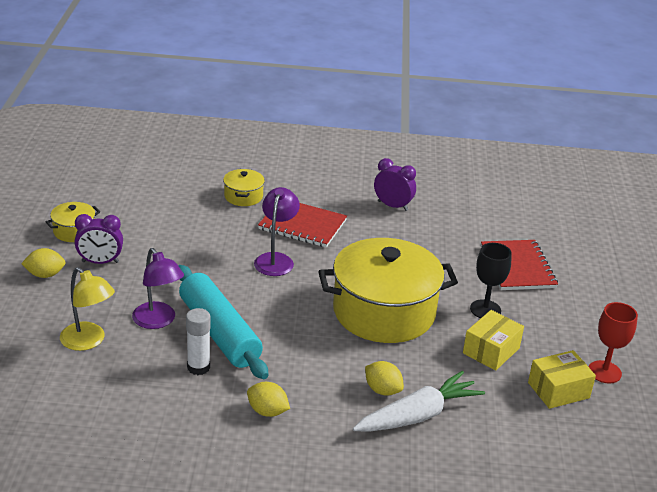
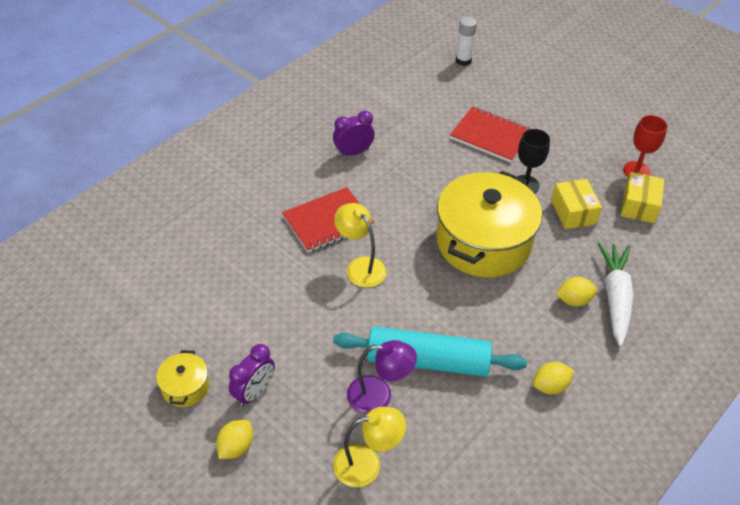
camera: 50 degrees left, 15 degrees up
white glue stick [186,308,211,375] -> white glue stick moved to [456,17,477,66]
yellow pot [223,169,265,206] -> none
purple lamp [254,187,300,276] -> yellow lamp [334,203,386,288]

